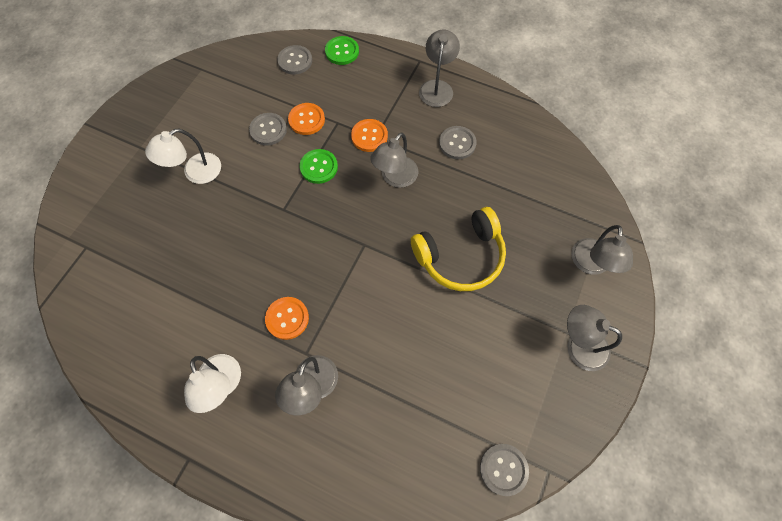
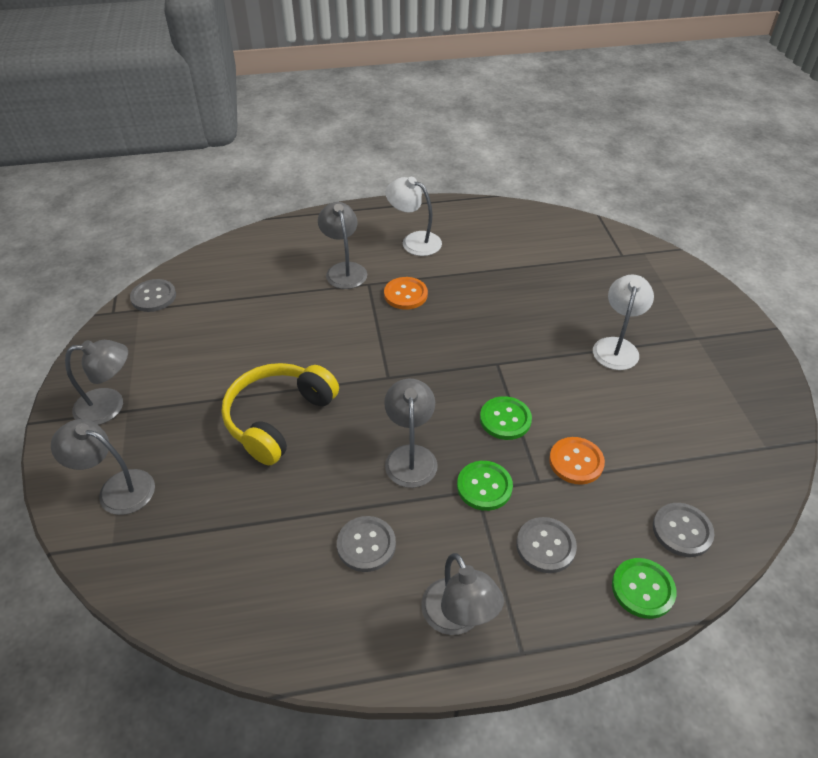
camera: 145 degrees right, 20 degrees down
grey button [249,113,287,145] -> grey button moved to [517,517,577,573]
orange button [351,119,388,152] -> green button [457,461,513,511]
grey lamp [571,225,633,275] -> grey lamp turned 45 degrees counterclockwise [51,419,155,515]

